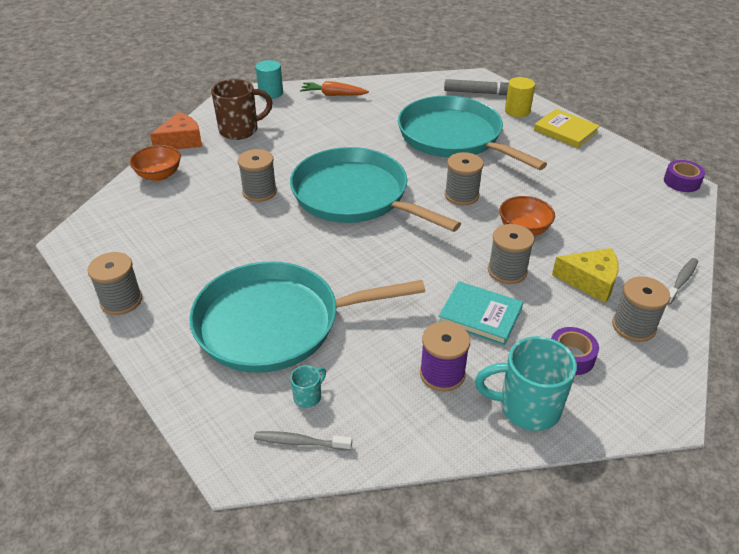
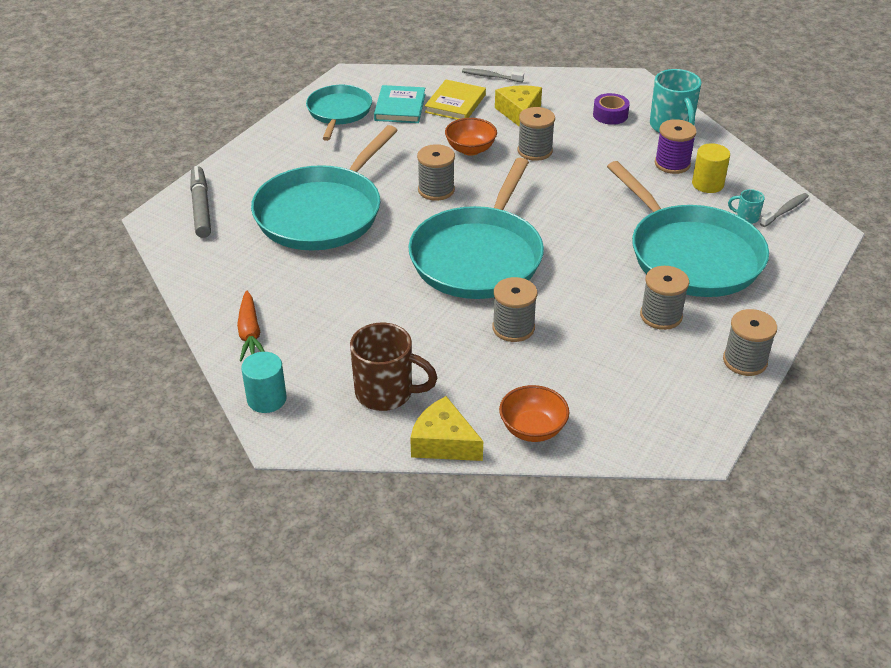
camera: 110 degrees left, 0 degrees up
orange cheese [150,112,202,149] -> yellow cheese [410,396,483,461]
brown mug [211,79,273,140] -> brown mug turned 150 degrees clockwise [350,322,437,411]
grey toothbrush [254,431,352,451] -> grey toothbrush turned 120 degrees counterclockwise [760,193,809,227]
turquoise book [438,281,523,346] -> turquoise book moved to [374,85,426,123]
yellow cylinder [505,77,535,117] -> yellow cylinder moved to [692,143,730,193]
yellow book [534,109,600,148] -> yellow book moved to [425,80,486,120]
grey spool [612,276,670,342] -> grey spool moved to [640,266,689,330]
purple tape [664,160,705,192] -> none
none -> turquoise pan [306,85,372,141]

